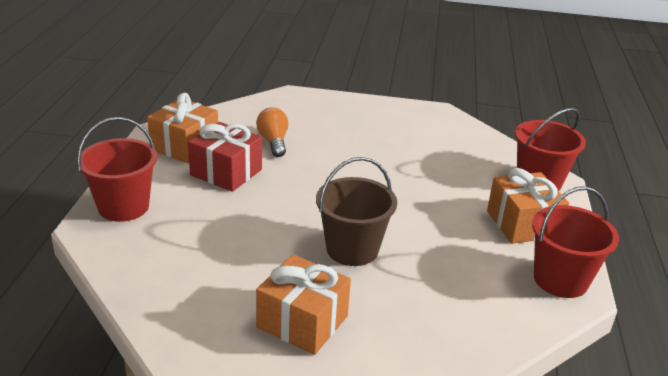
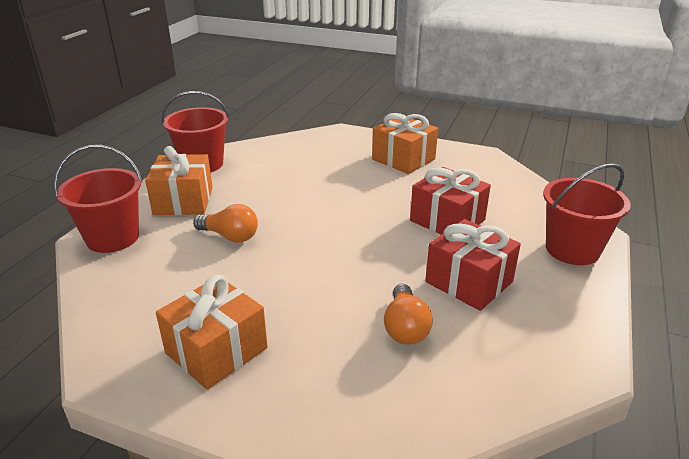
camera: 165 degrees left, 0 degrees up
orange gift [147,93,218,163] -> orange gift moved to [156,275,268,390]
brown bucket [316,157,397,266] -> none
none -> orange light bulb [193,204,258,242]
none -> red gift [410,167,491,235]

